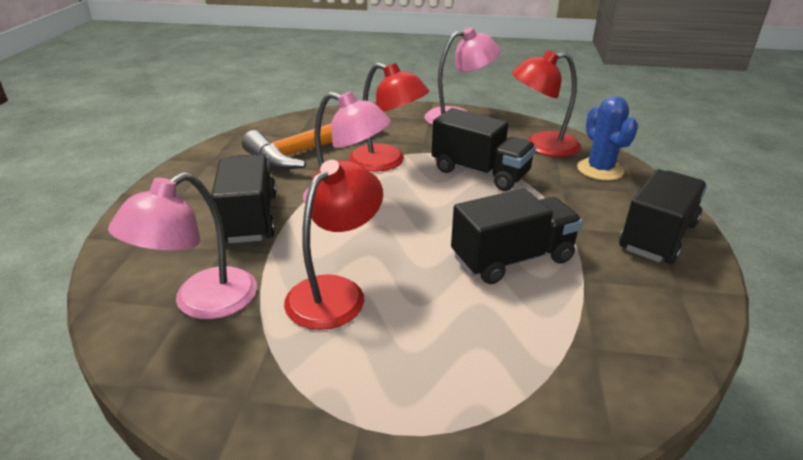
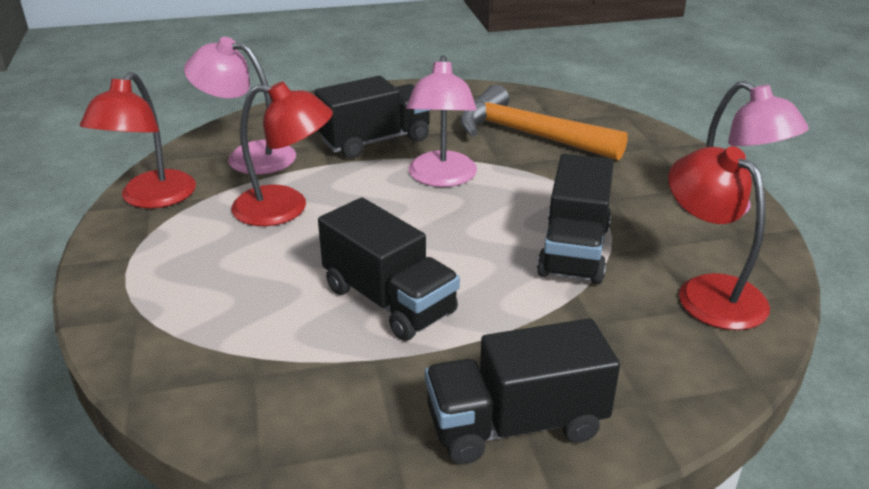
camera: 70 degrees right, 0 degrees up
red lamp [349,63,429,172] -> red lamp moved to [80,72,196,208]
blue cactus [577,96,638,181] -> none
black truck [619,169,707,264] -> black truck turned 150 degrees clockwise [425,318,620,464]

